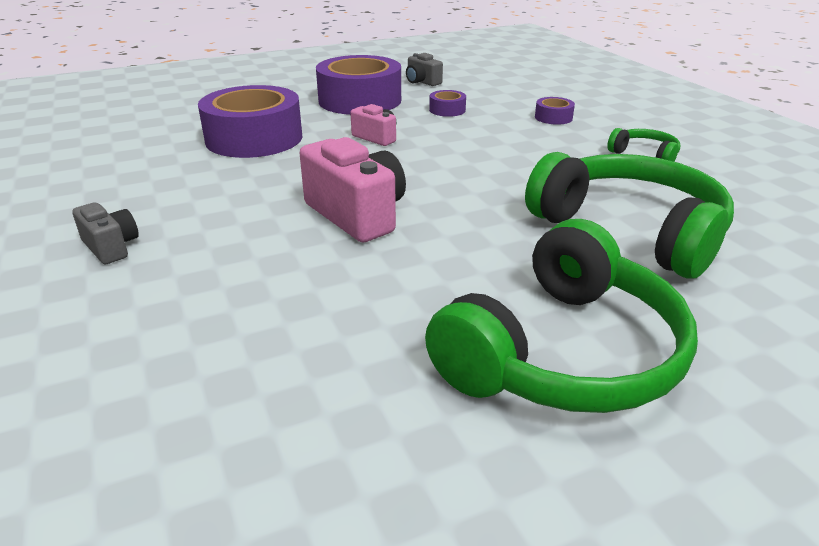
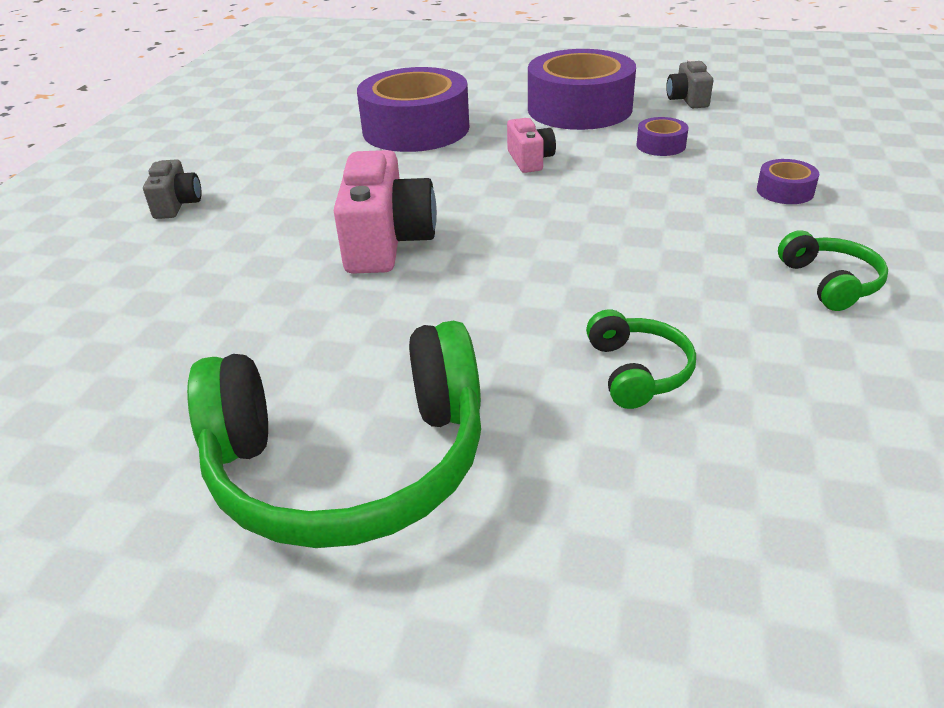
camera: 40 degrees right, 5 degrees up
green headphones [525,152,734,279] -> green headphones [586,310,696,409], size x0.45

